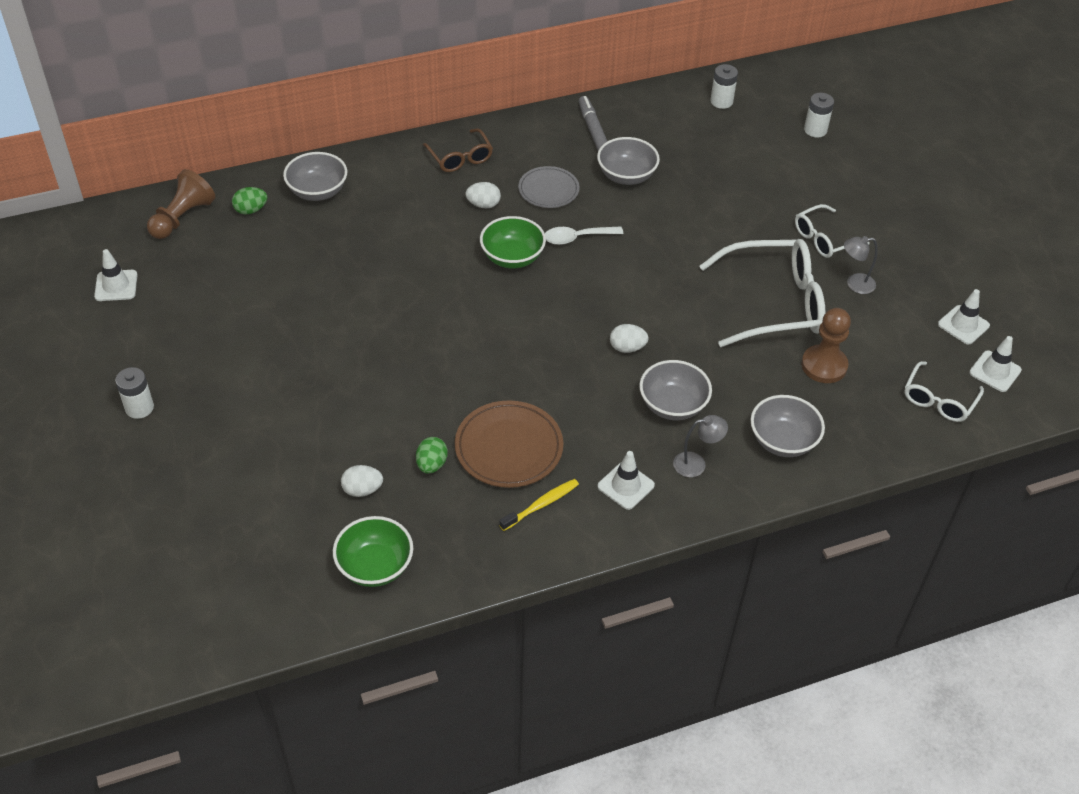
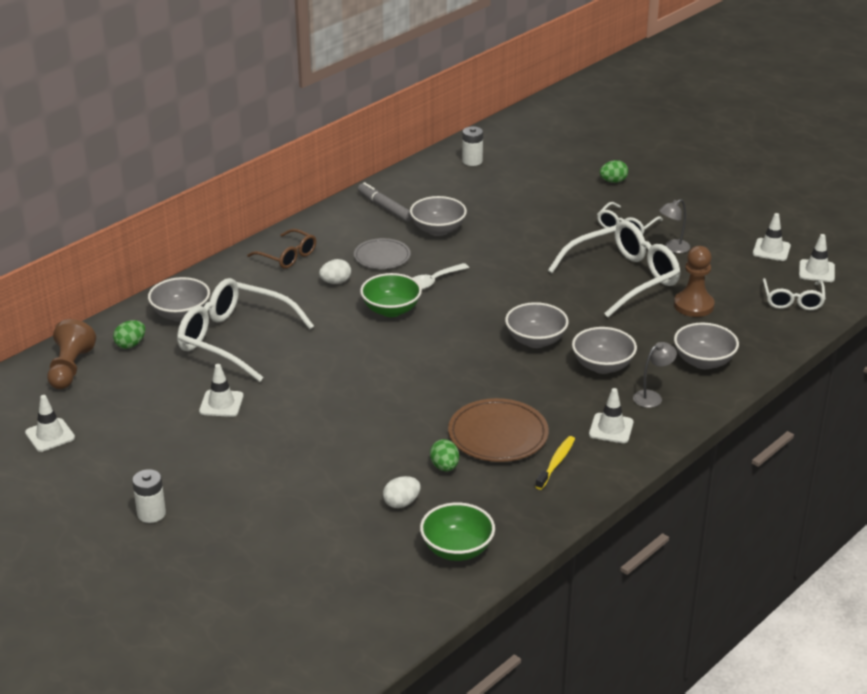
camera: 25 degrees left, 15 degrees down
white egg [610,324,649,353] -> grey bowl [505,302,569,348]
white battery [804,93,834,137] -> none
none -> white glasses [177,278,314,382]
none -> white traffic cone [199,364,244,417]
none -> green egg [600,160,628,183]

